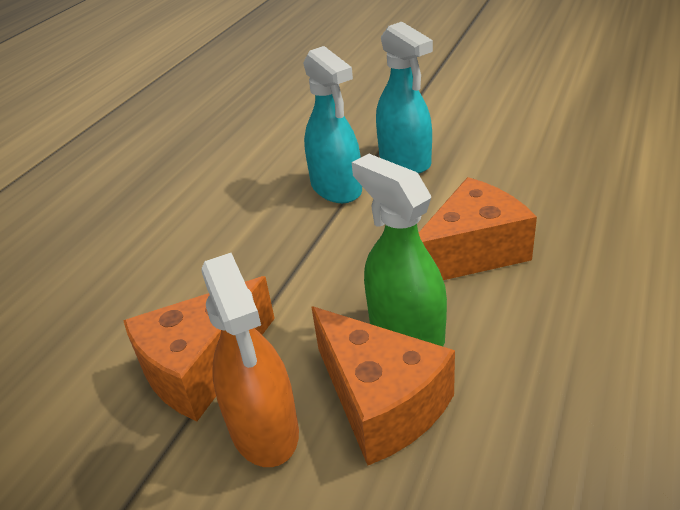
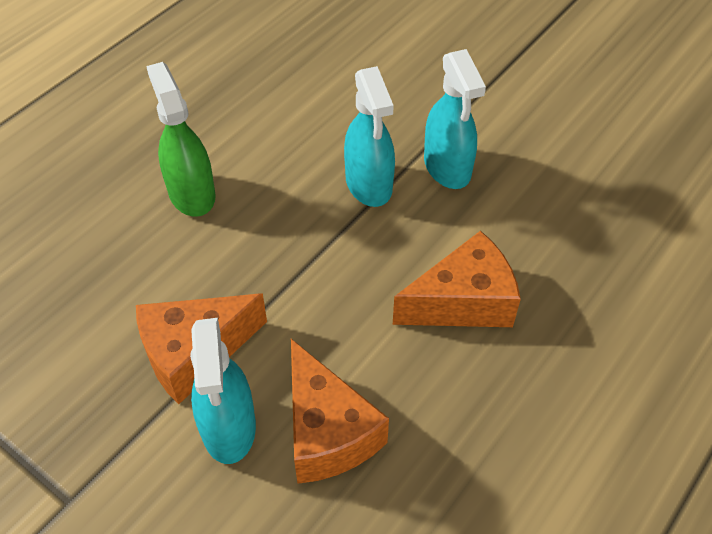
camera: 10 degrees right, 15 degrees up
orange spray bottle [202,253,299,467] -> turquoise spray bottle [190,318,256,464]
green spray bottle [352,154,447,346] -> green spray bottle moved to [146,62,216,217]

